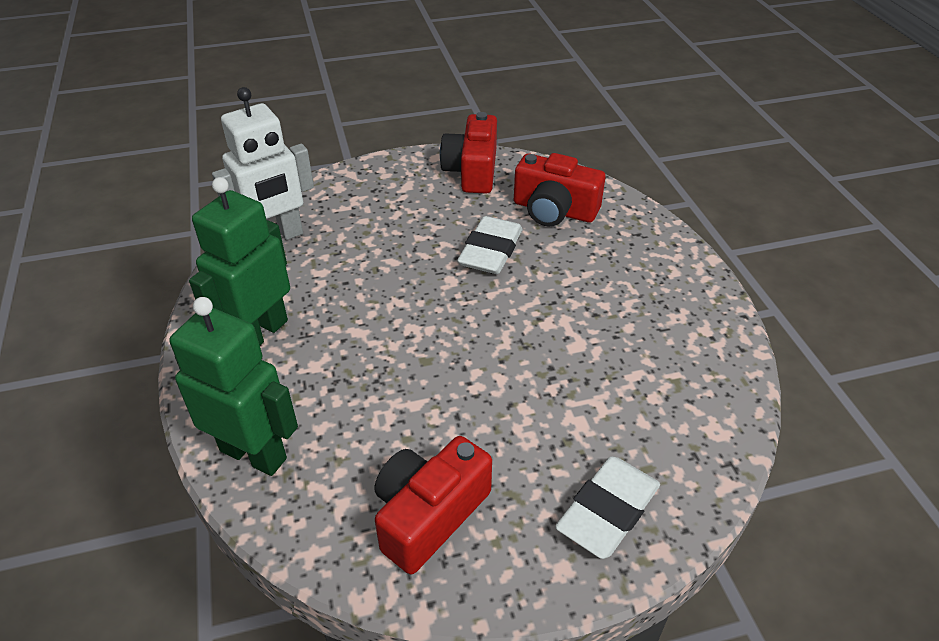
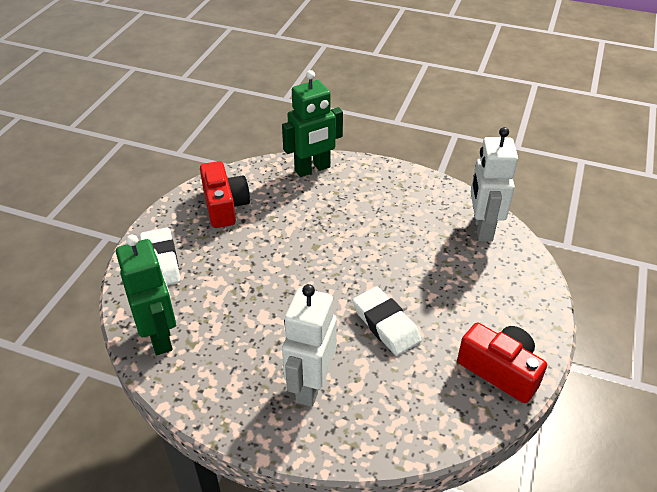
camera: 125 degrees right, 0 degrees up
green robot [189,177,290,345] -> green robot moved to [116,234,176,355]
red camera [514,153,605,226] -> none
none -> white robot [282,284,337,407]

